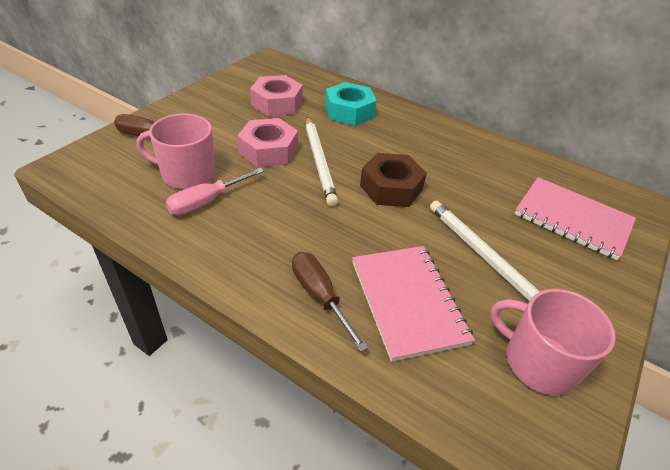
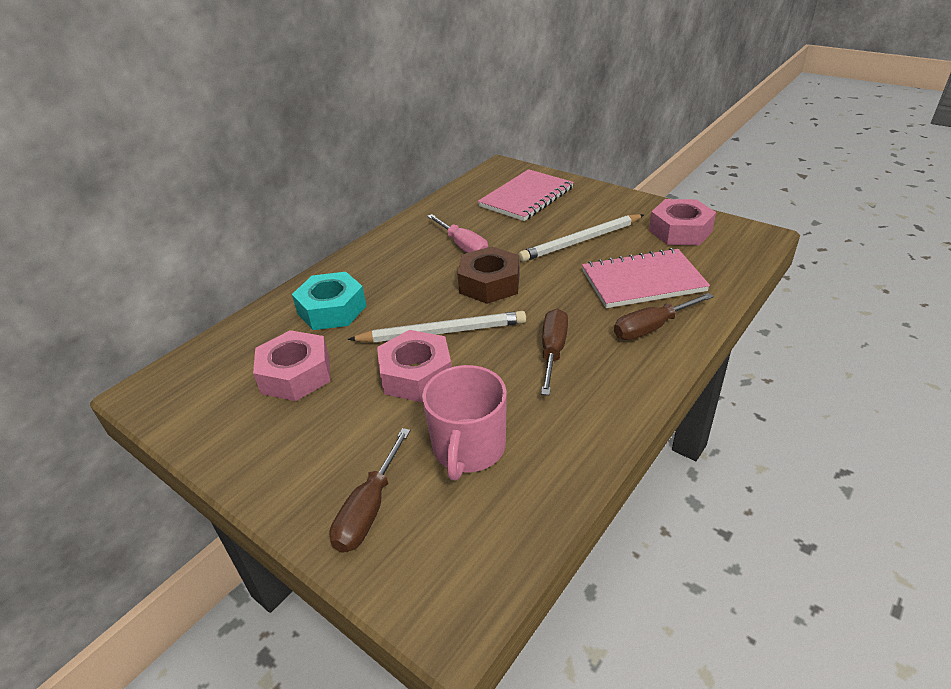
camera: 80 degrees left, 5 degrees down
pink screwdriver [165,168,264,216] -> pink screwdriver moved to [427,214,488,253]
pink mug [491,289,616,396] -> pink nut [649,199,716,245]
none -> brown screwdriver [541,309,568,395]

